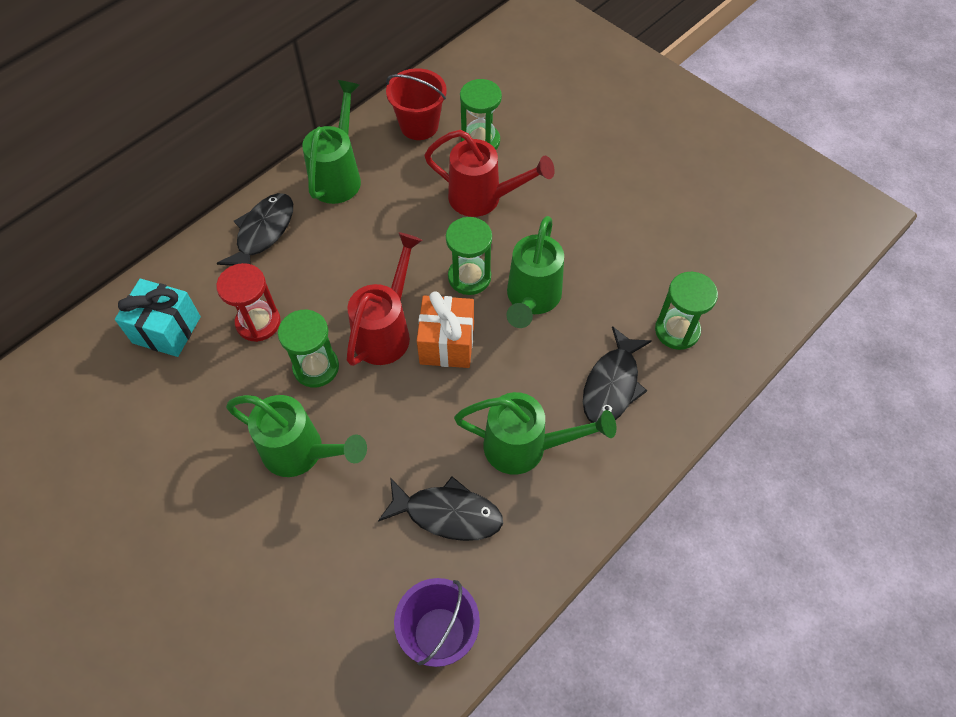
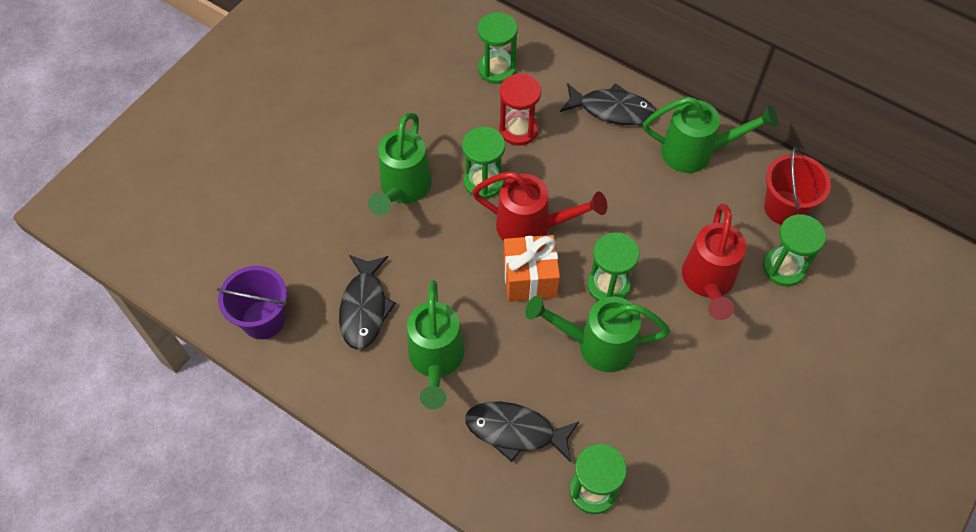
camera: 80 degrees right, 0 degrees up
turquoise gift [115,279,201,357] -> green hourglass [478,12,518,84]

